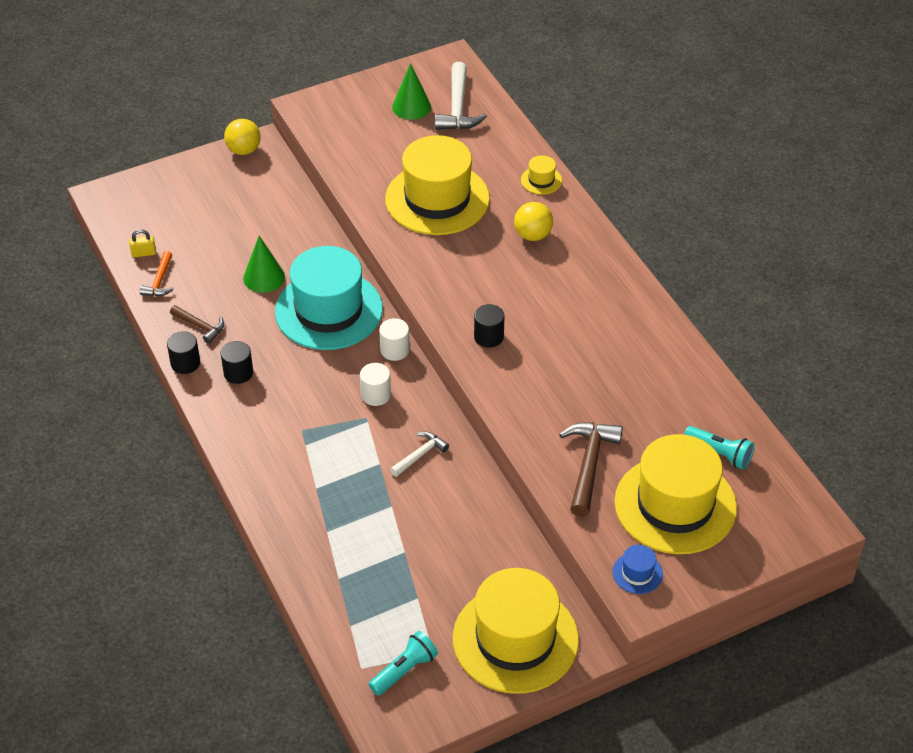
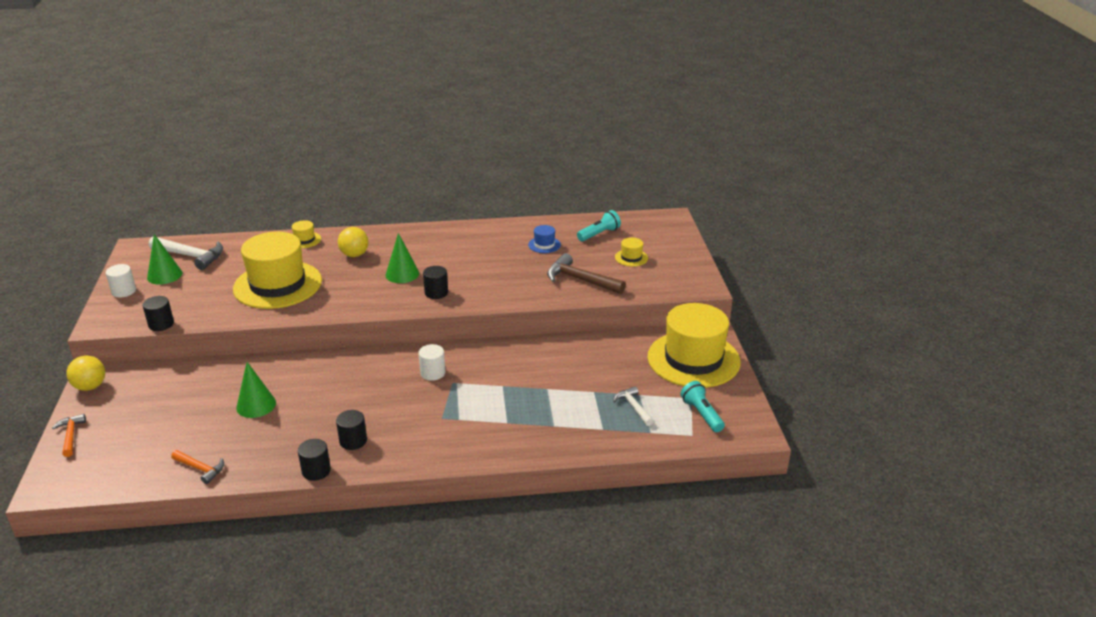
camera: 70 degrees left, 15 degrees down
yellow padlock [129,229,156,257] -> none
brown hammer [170,305,224,344] -> none
turquoise hat [275,246,383,350] -> none
white cylinder [379,318,410,361] -> white cylinder moved to [106,264,136,297]
white hammer [390,432,449,477] -> white hammer moved to [613,386,654,426]
blue hat [613,545,663,594] -> blue hat moved to [528,225,561,253]
yellow hat [614,434,737,554] -> yellow hat [615,237,648,267], size x0.40
none -> orange hammer [52,414,86,457]
none -> black cylinder [143,296,174,331]
none -> green cone [385,233,419,283]

